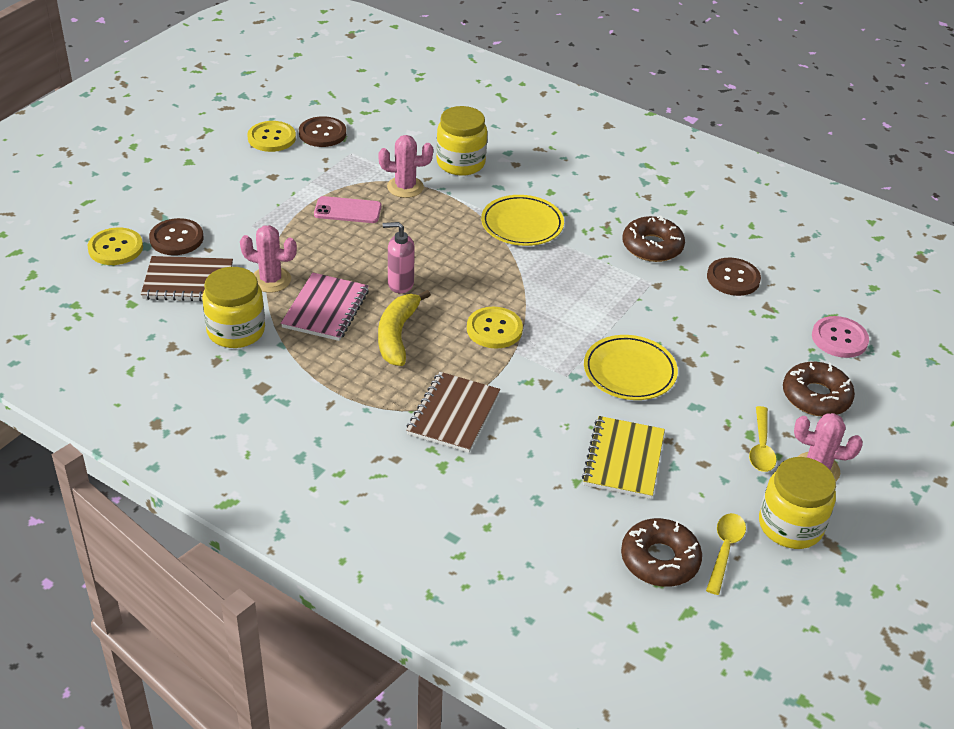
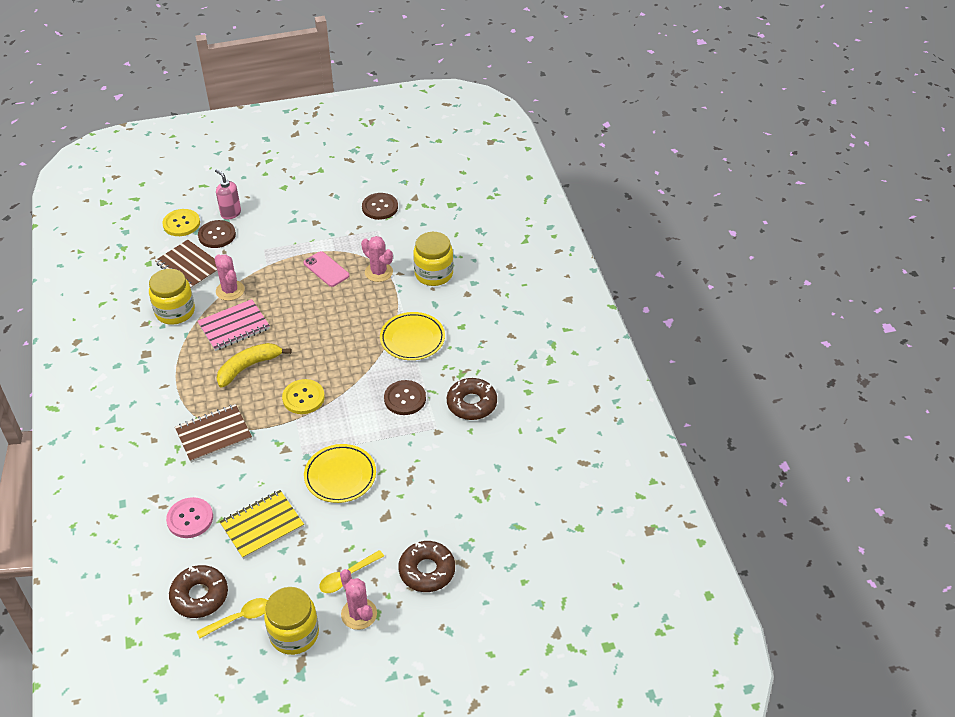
camera: 45 degrees right, 5 degrees up
yellow button [248,121,296,152] -> none
pink soap dispenser [383,222,415,293] -> pink soap dispenser moved to [215,169,241,220]
brown button [707,258,761,296] -> brown button moved to [384,380,426,415]
pink button [812,316,869,358] -> pink button moved to [166,497,213,538]

